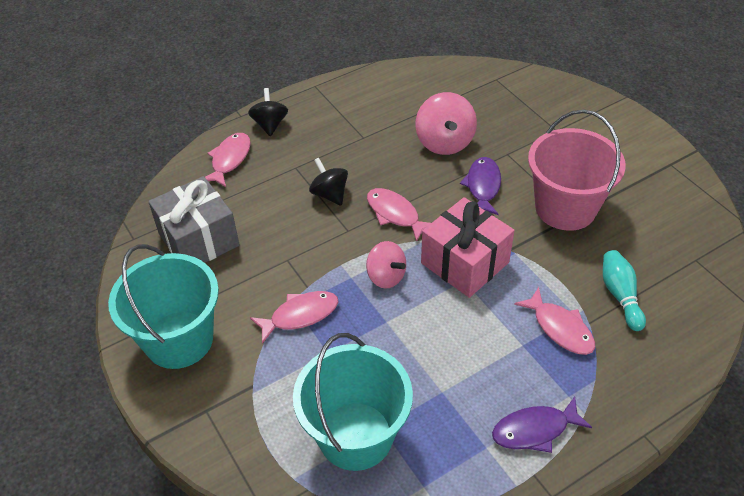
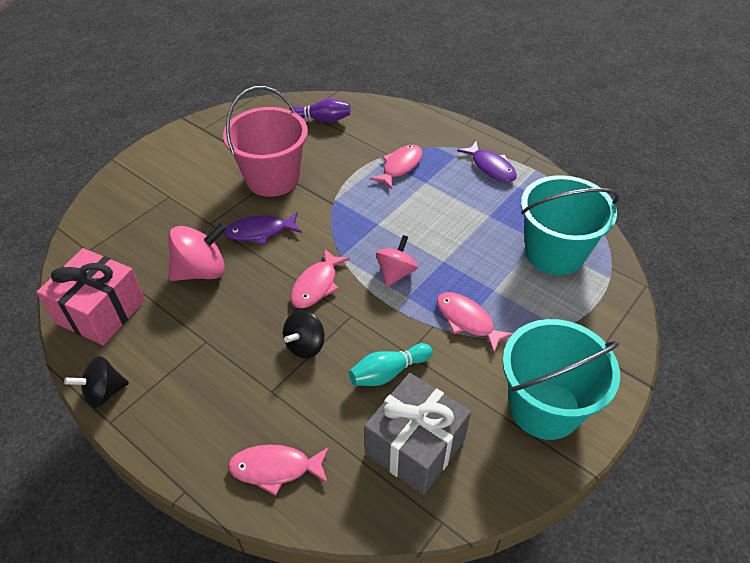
camera: 110 degrees left, 0 degrees up
black spinning top [248,88,288,137] -> black spinning top moved to [64,356,129,408]
pink gift [421,197,515,298] -> pink gift moved to [36,248,145,345]
turquoise bowling pin [603,250,646,331] -> turquoise bowling pin moved to [349,343,432,386]
none -> purple bowling pin [288,98,351,122]

